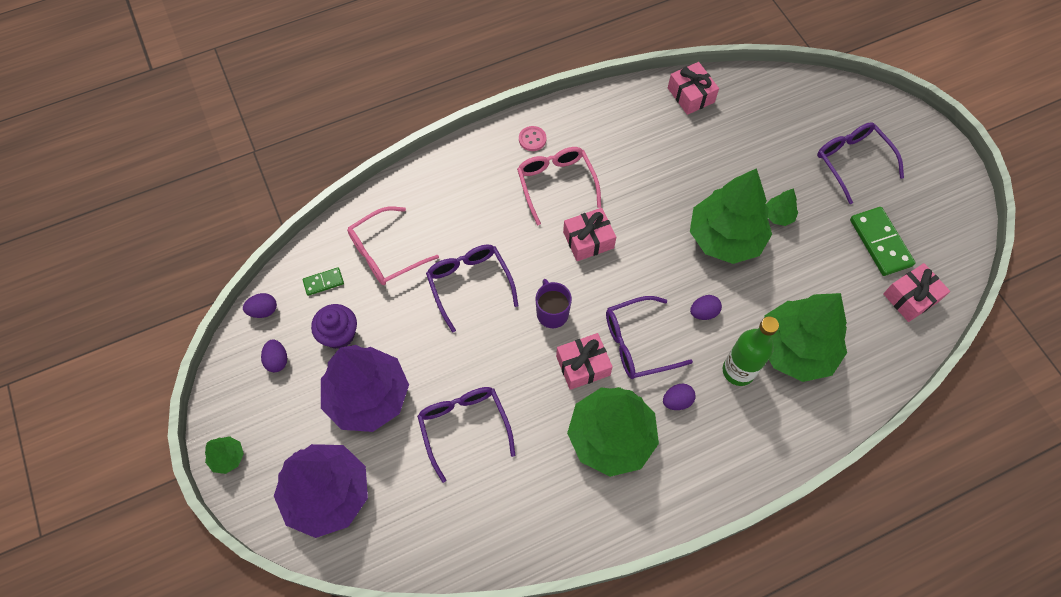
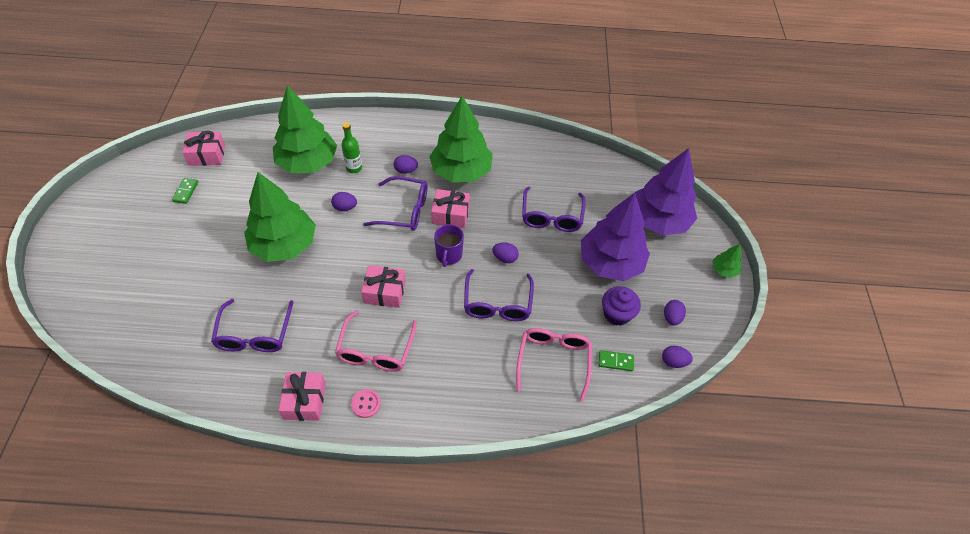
camera: 155 degrees left, 10 degrees down
pink glasses [347,206,439,285] -> pink glasses turned 75 degrees counterclockwise [516,328,592,402]
pink gift [668,62,719,115] -> pink gift moved to [279,372,326,421]
green bottle [723,317,779,386] -> green bottle [341,122,362,173], size x0.66
green tree [766,188,798,226] -> none
purple glasses [817,122,904,204] -> purple glasses moved to [211,299,293,352]
green domino [850,207,915,276] -> green domino [172,178,198,204], size x0.53
none -> purple egg [493,243,519,263]

